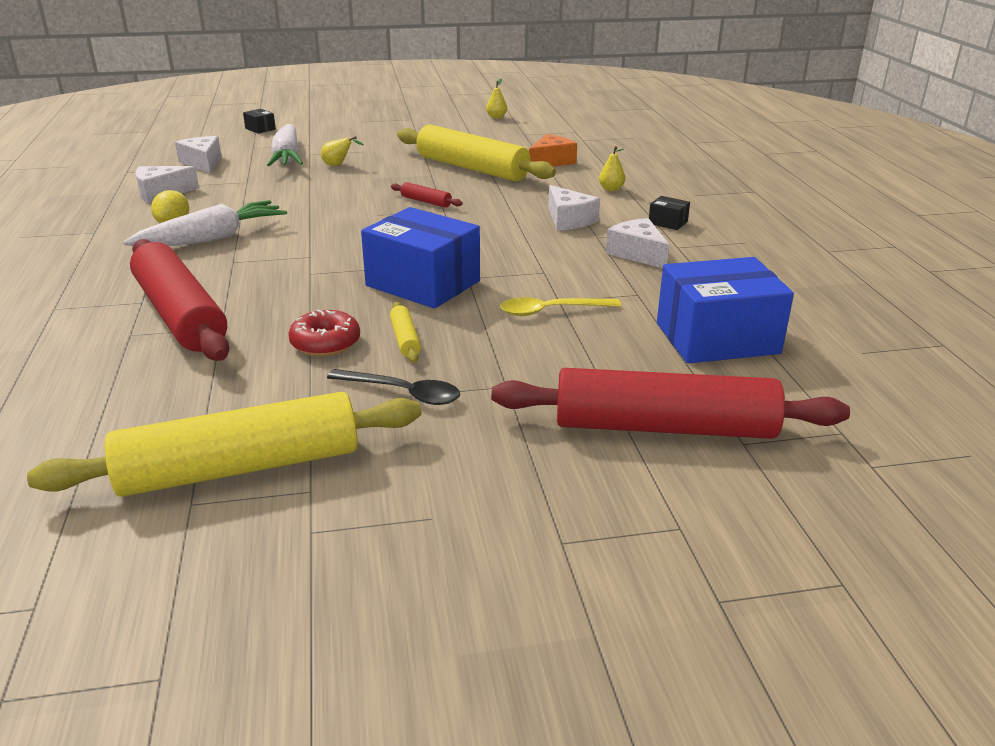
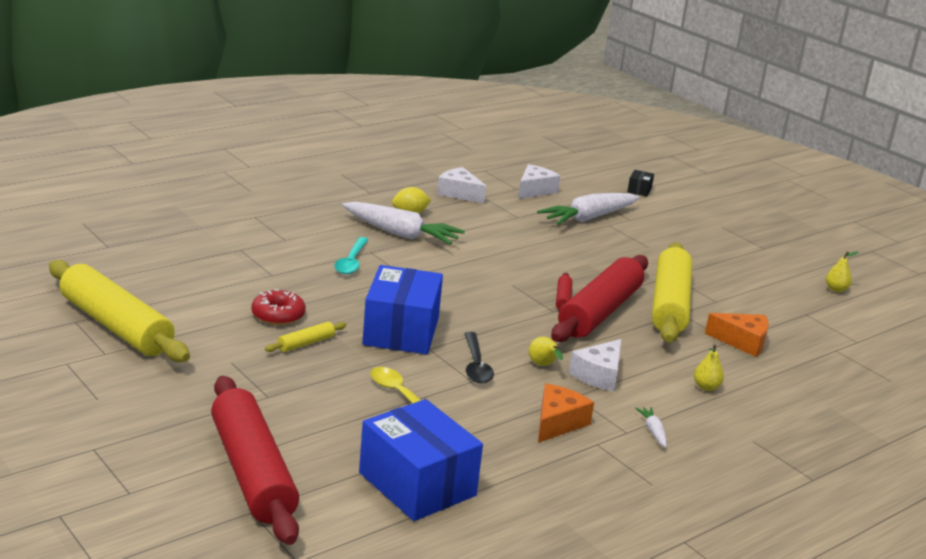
camera: 60 degrees right, 5 degrees down
red rolling pin [130,239,230,361] -> red rolling pin moved to [551,255,648,342]
yellow pear [321,136,364,166] -> yellow pear moved to [529,336,563,366]
black spoon [327,369,460,405] -> black spoon moved to [464,332,494,383]
white cheese [606,218,669,268] -> orange cheese [538,384,594,443]
black box [649,196,690,230] -> white carrot [635,407,667,448]
none -> turquoise spoon [334,237,369,274]

